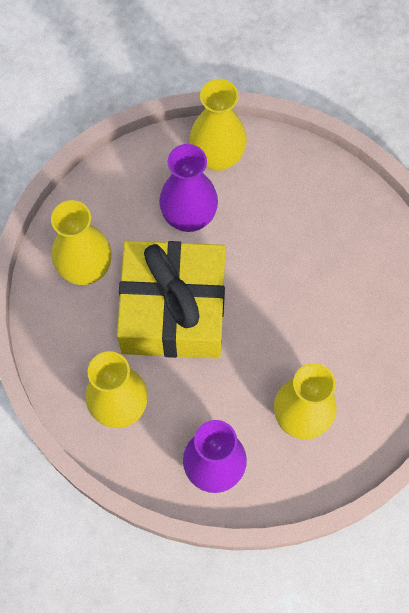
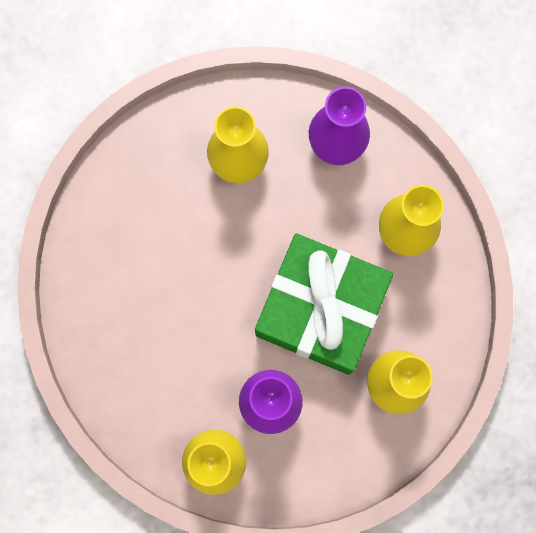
camera: 160 degrees left, 10 degrees up
yellow gift [117,241,225,358] -> green gift [255,233,393,375]

